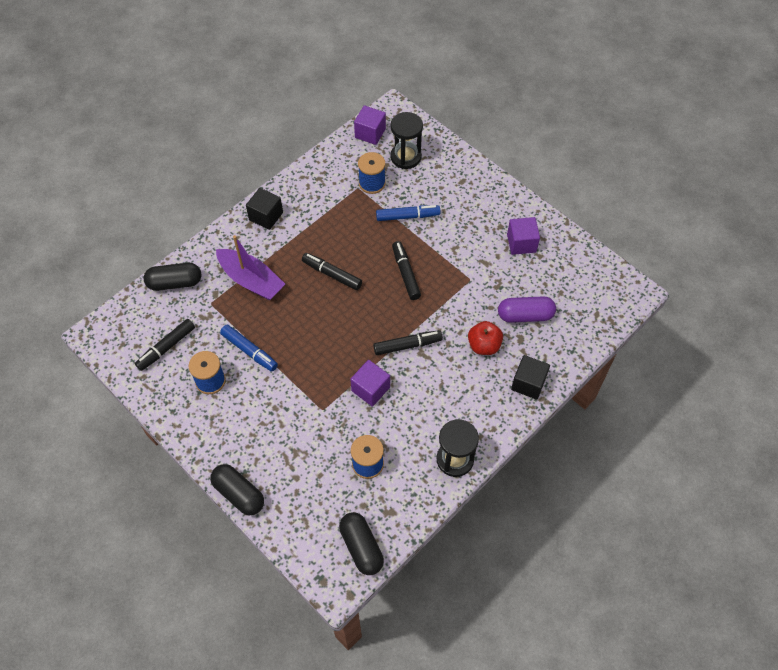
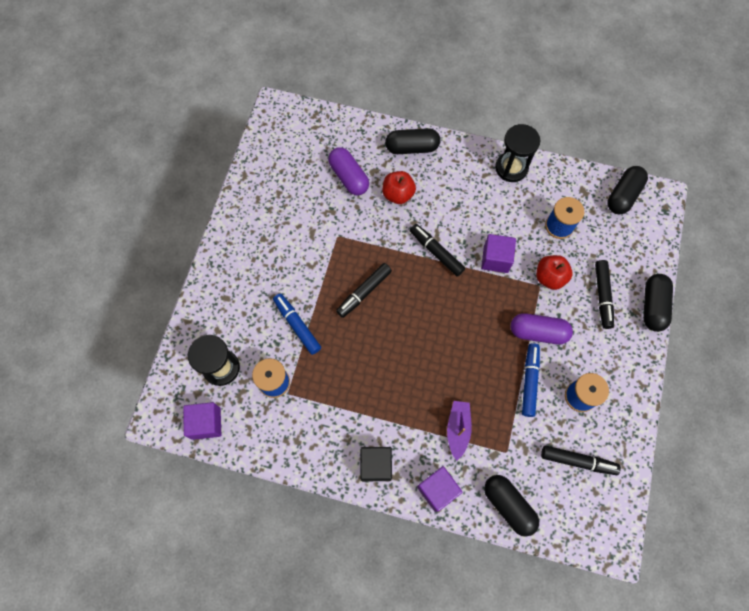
camera: 120 degrees left, 10 degrees up
purple boat [216,235,285,300] -> purple boat [447,401,472,461], size x0.63
black marker [302,253,362,290] -> black marker moved to [595,260,614,329]
purple cube [507,217,540,255] -> purple cube moved to [417,466,462,512]
black cube [511,355,550,400] -> black capsule [385,128,440,154]
none -> purple capsule [511,313,573,344]
none -> red apple [536,255,573,290]

